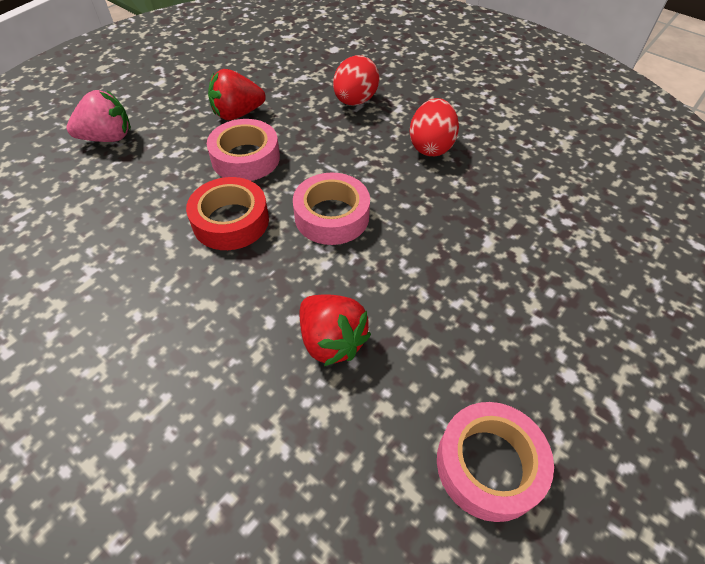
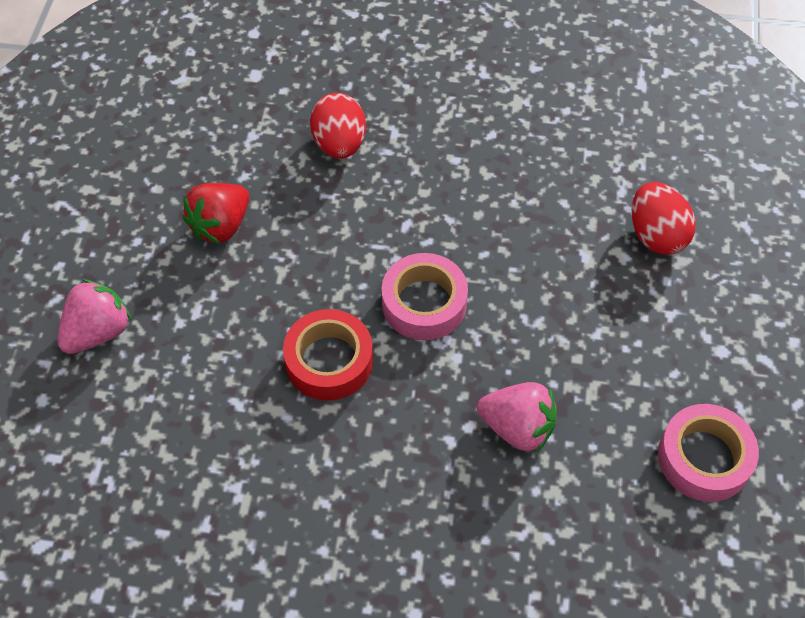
camera: 30 degrees left, 5 degrees up
pink tape [207,119,280,181] -> none
red strawberry [300,294,371,366] -> pink strawberry [477,382,557,452]
red egg [410,98,459,156] -> red egg moved to [632,182,696,255]

